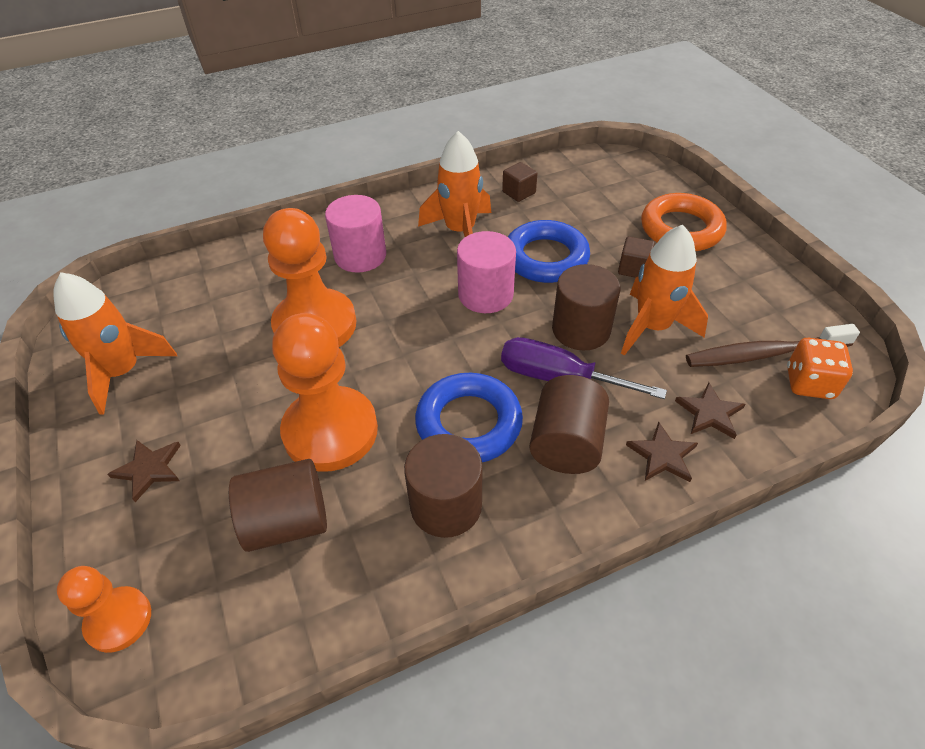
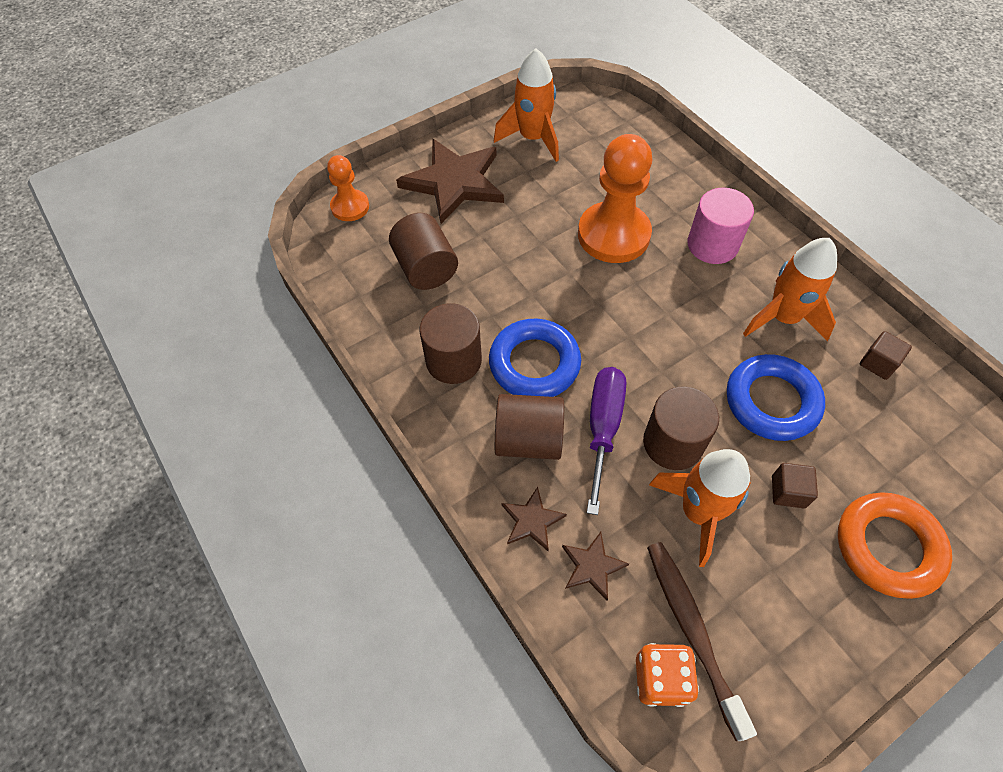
camera: 80 degrees right, 10 degrees up
brown star [108,440,181,502] -> brown star [396,139,504,224], size x2.18
orange pawn [272,313,378,472] -> none
pink cylinder [457,231,516,313] -> none

